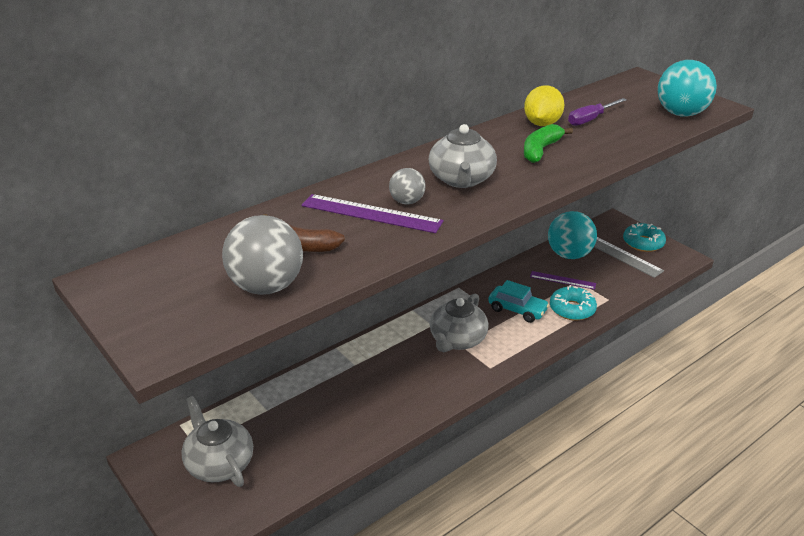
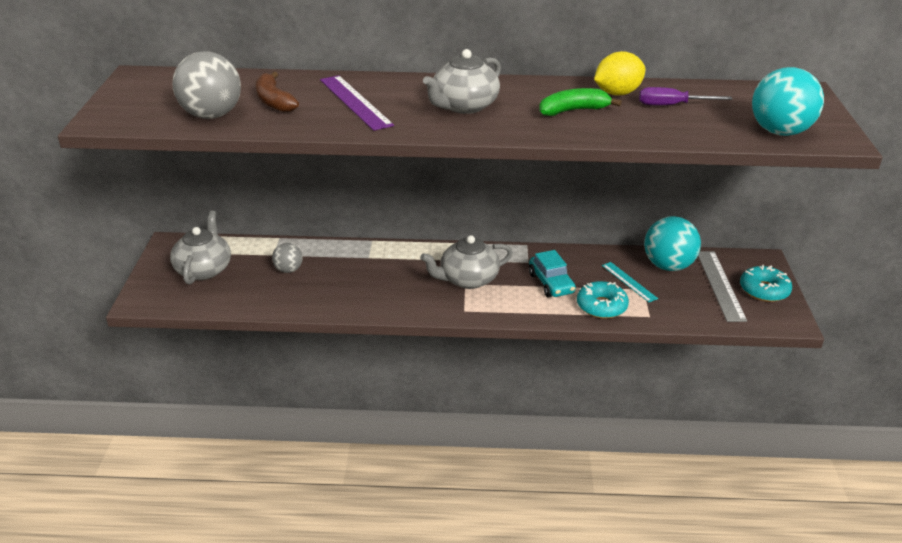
camera: 40 degrees right, 0 degrees up
grey ball [389,168,426,204] -> grey ball moved to [272,243,303,273]
purple ruler [530,271,596,290] -> turquoise ruler [602,262,658,302]

